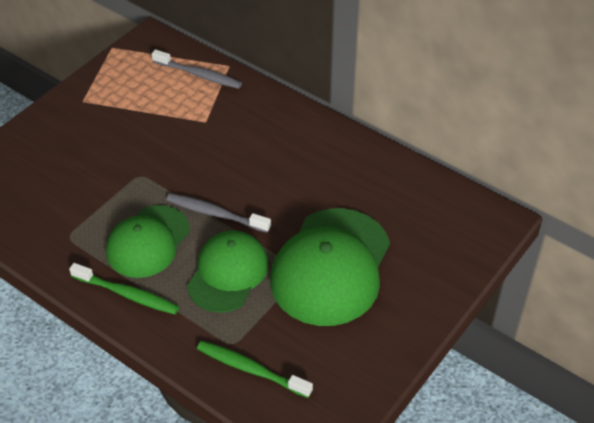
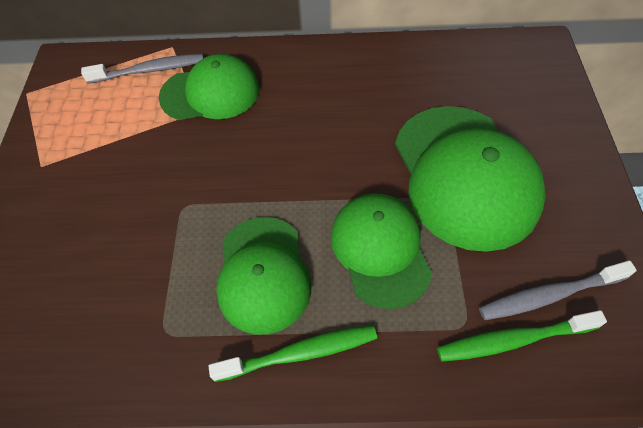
camera: 35 degrees left, 10 degrees up
grey toothbrush [166,193,271,233] -> grey toothbrush moved to [479,260,637,320]
none -> green cap [159,54,259,120]

